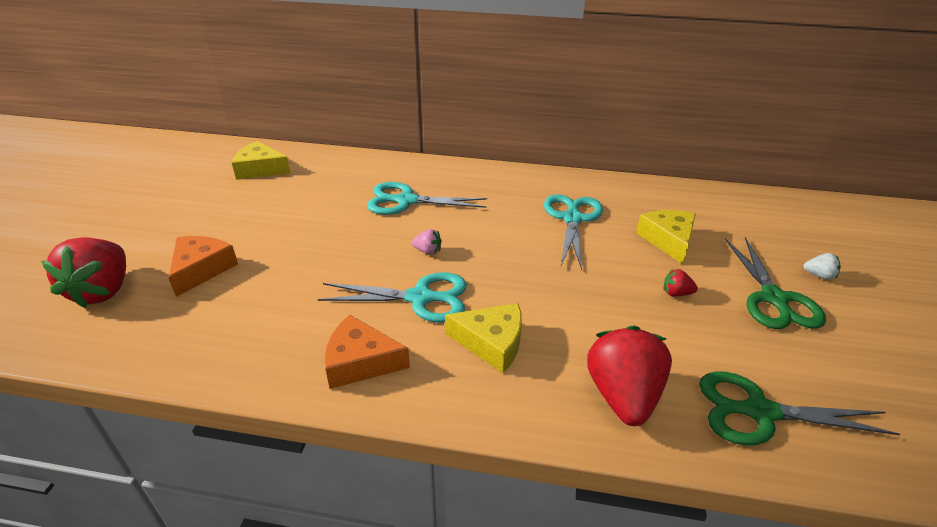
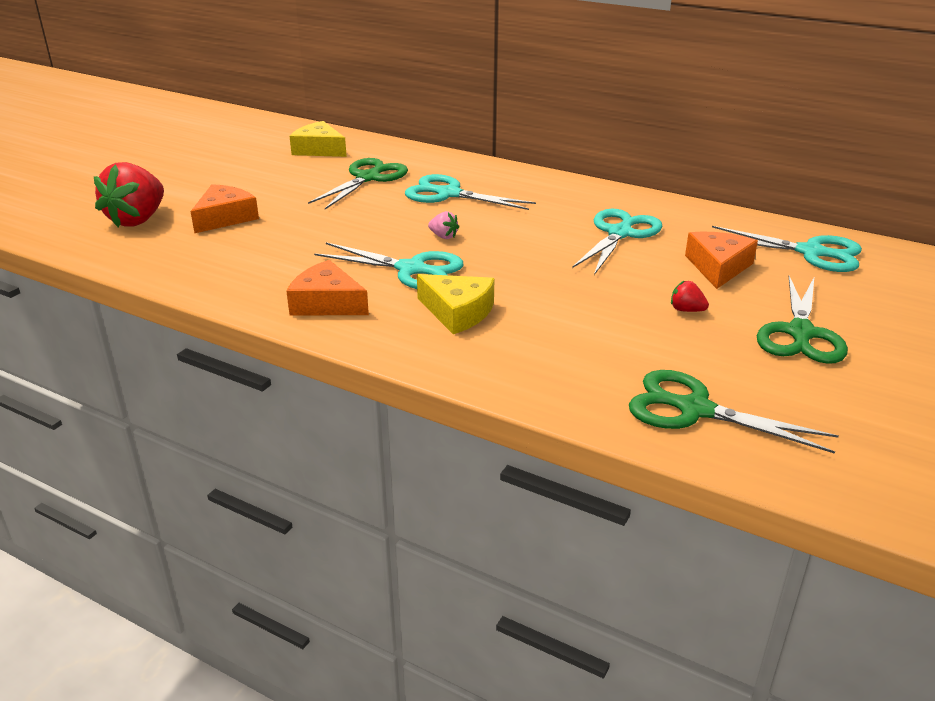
camera: 20 degrees right, 5 degrees down
red strawberry [587,325,672,426] -> none
yellow cheese [636,210,696,264] -> orange cheese [685,231,758,289]
white strawberry [803,253,841,280] -> none
none -> green scissors [308,158,408,209]
none -> turquoise scissors [712,226,862,272]

